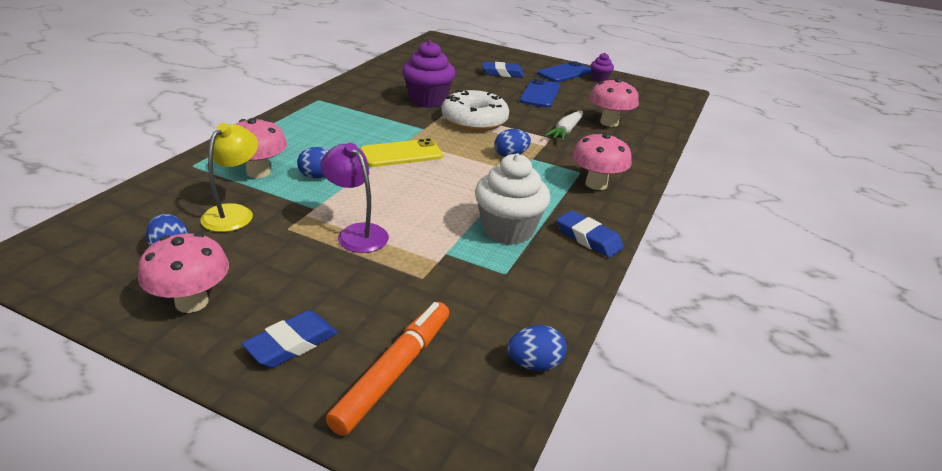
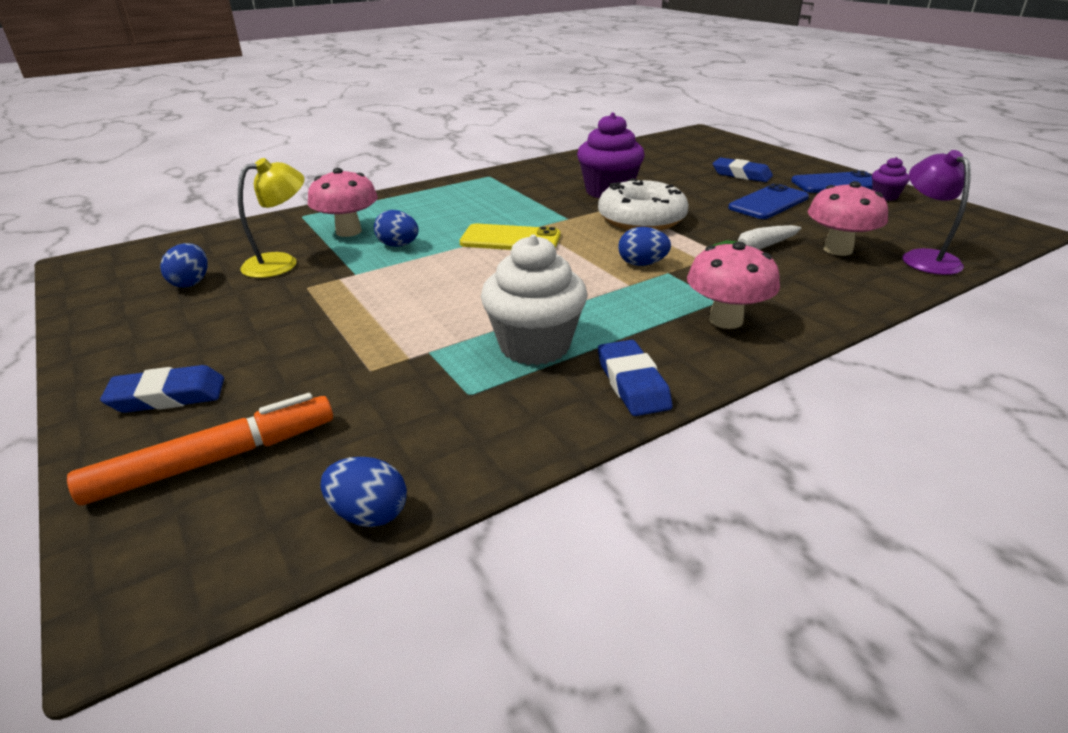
camera: 35 degrees right, 0 degrees up
pink mushroom [138,233,229,313] -> none
purple lamp [320,143,389,253] -> purple lamp moved to [903,150,971,275]

